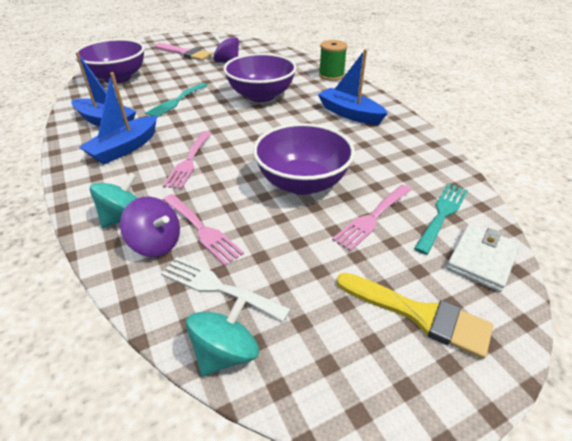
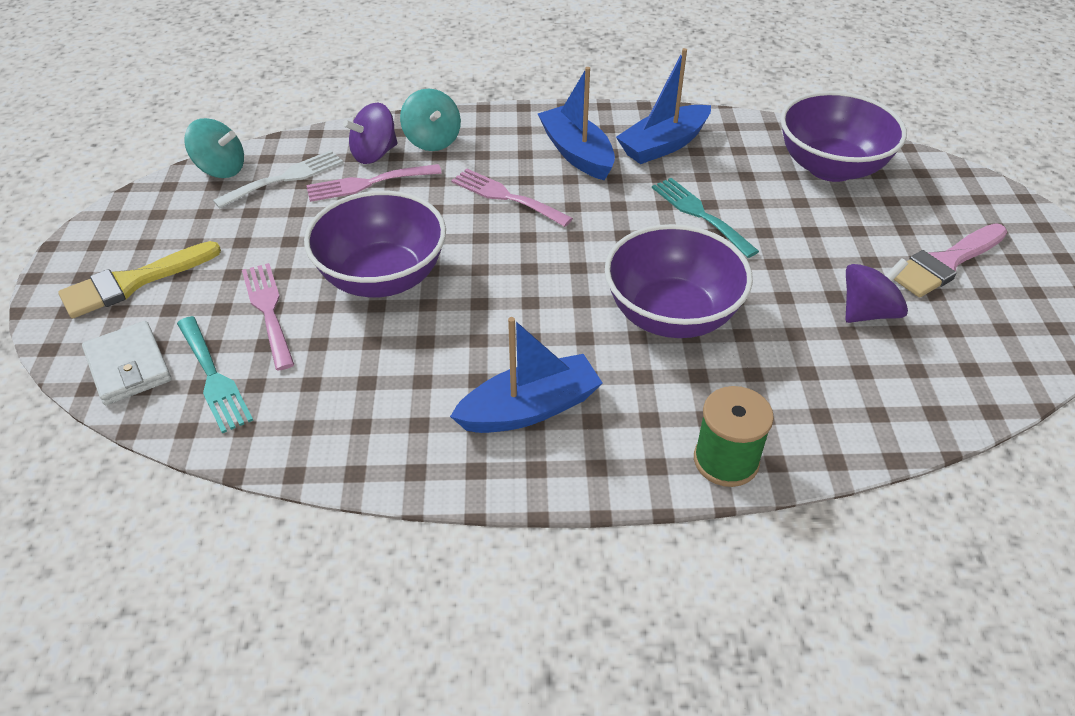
camera: 115 degrees right, 5 degrees up
turquoise spinning top [186,296,259,376] -> turquoise spinning top turned 45 degrees counterclockwise [184,118,244,178]

